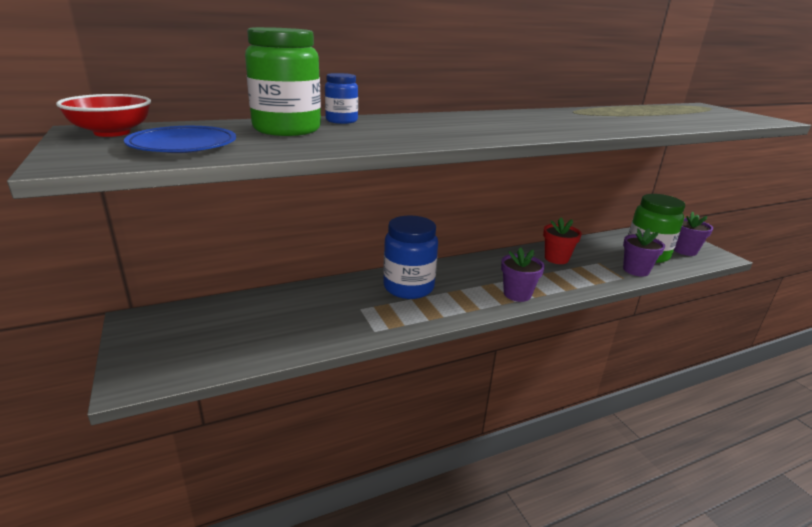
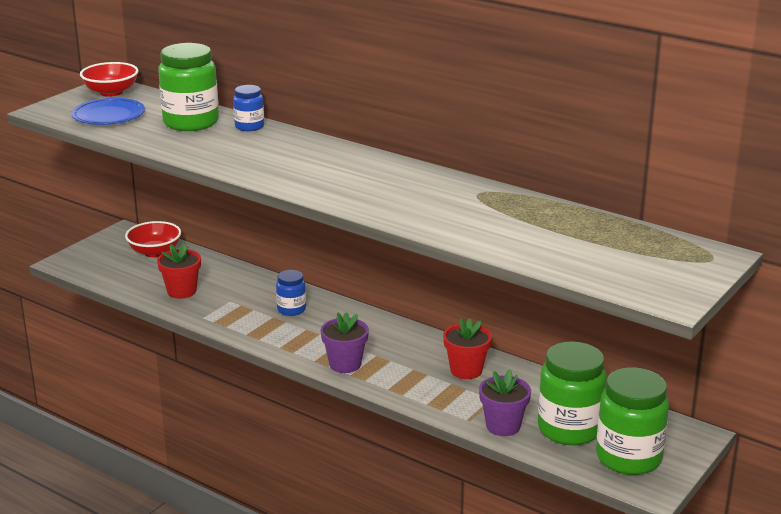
camera: 60 degrees right, 0 degrees up
blue jar [383,216,438,299] -> blue jar [276,270,306,316], size x0.53
purple flower pot [674,211,713,256] -> green jar [596,367,669,475]
none -> red bowl [125,221,181,257]
none -> red flower pot [157,243,201,299]

